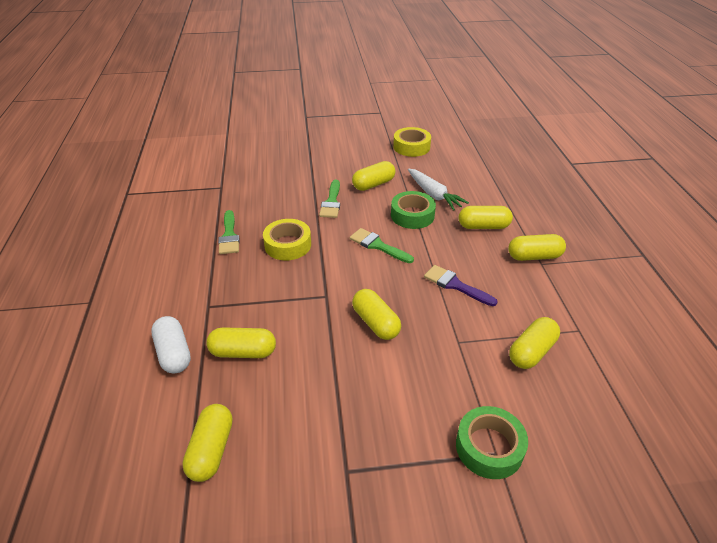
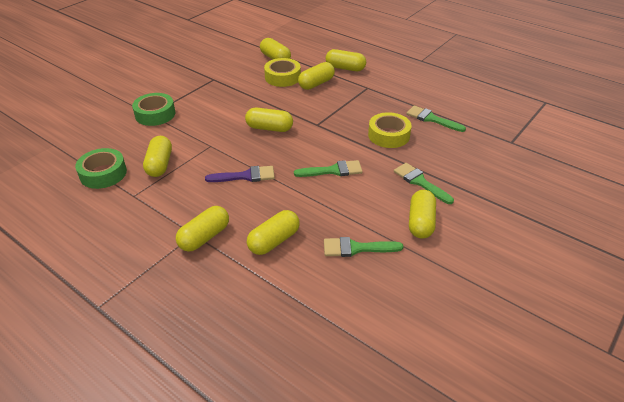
camera: 135 degrees right, 0 degrees up
white capsule [151,316,191,373] -> yellow capsule [325,49,366,71]
green tape [391,191,436,229] -> green tape moved to [75,148,127,189]
yellow tape [393,127,431,157] -> yellow tape moved to [264,58,301,87]
white carrot [408,169,469,211] -> green brush [324,237,403,257]

